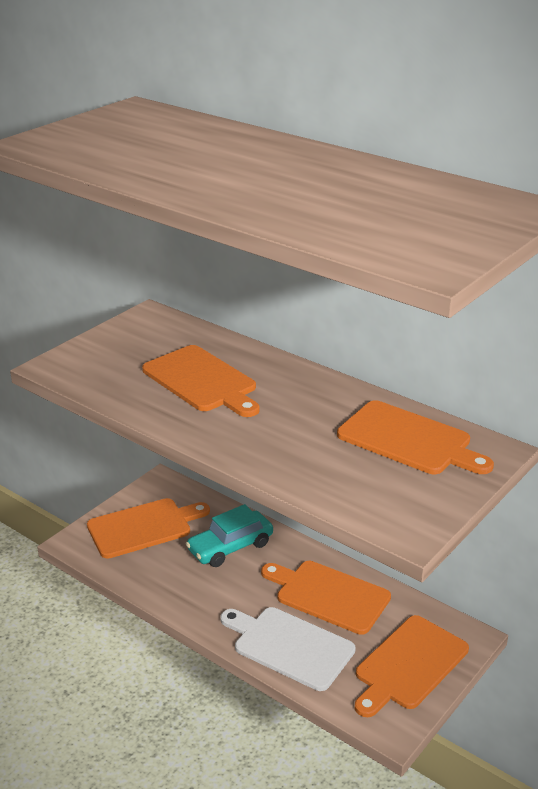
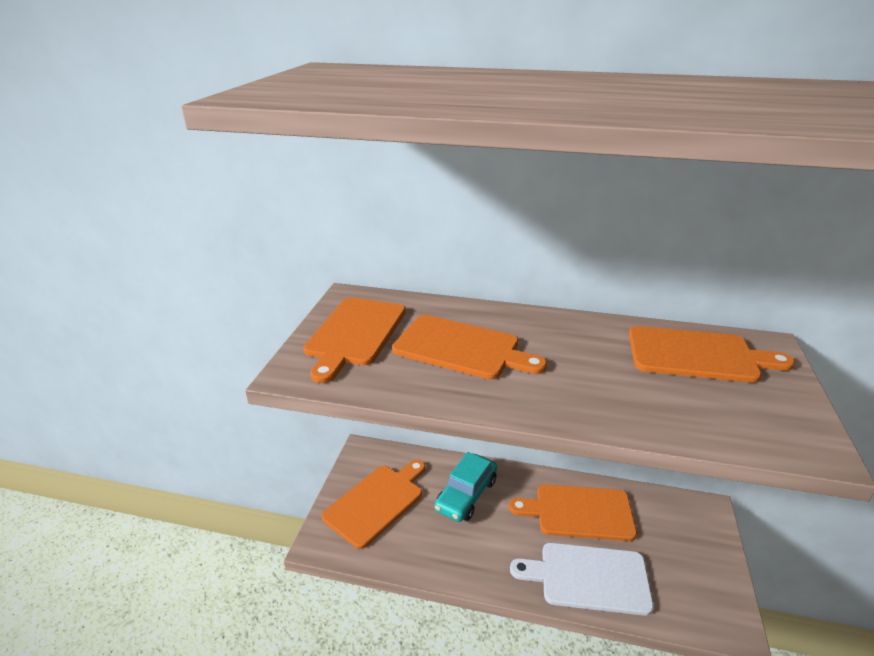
camera: 25 degrees left, 0 degrees up
orange cutting board [355,615,469,717] -> orange cutting board moved to [303,297,406,383]

